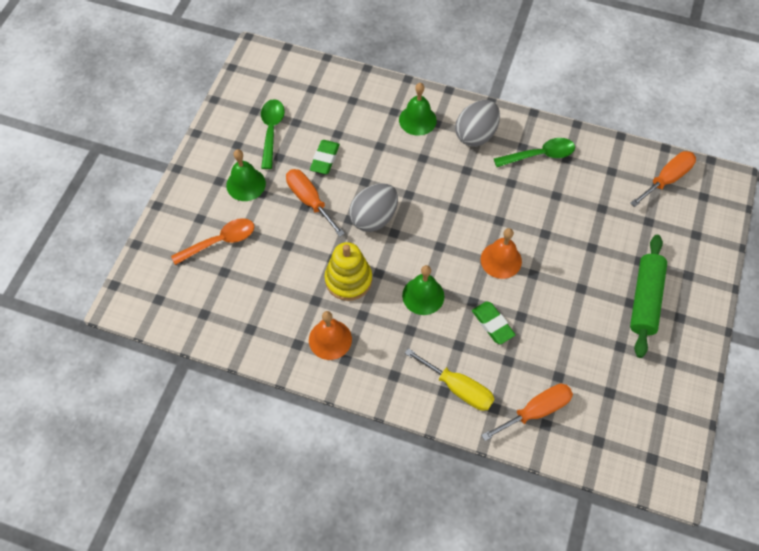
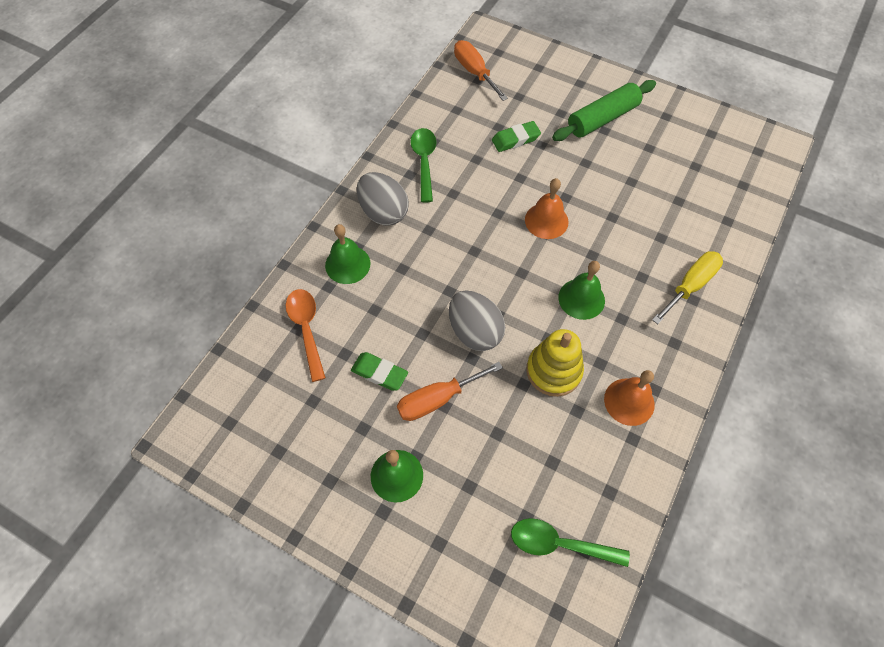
camera: 80 degrees left, 0 degrees up
orange spoon [171,218,254,265] -> orange spoon moved to [286,289,326,382]
green spoon [261,99,285,169] -> green spoon moved to [511,518,630,567]
green eraser [472,301,515,344] -> green eraser moved to [492,121,541,152]
orange screwdriver [481,384,573,441] -> none
green rolling pin [630,235,667,358] -> green rolling pin turned 60 degrees counterclockwise [552,80,656,141]

